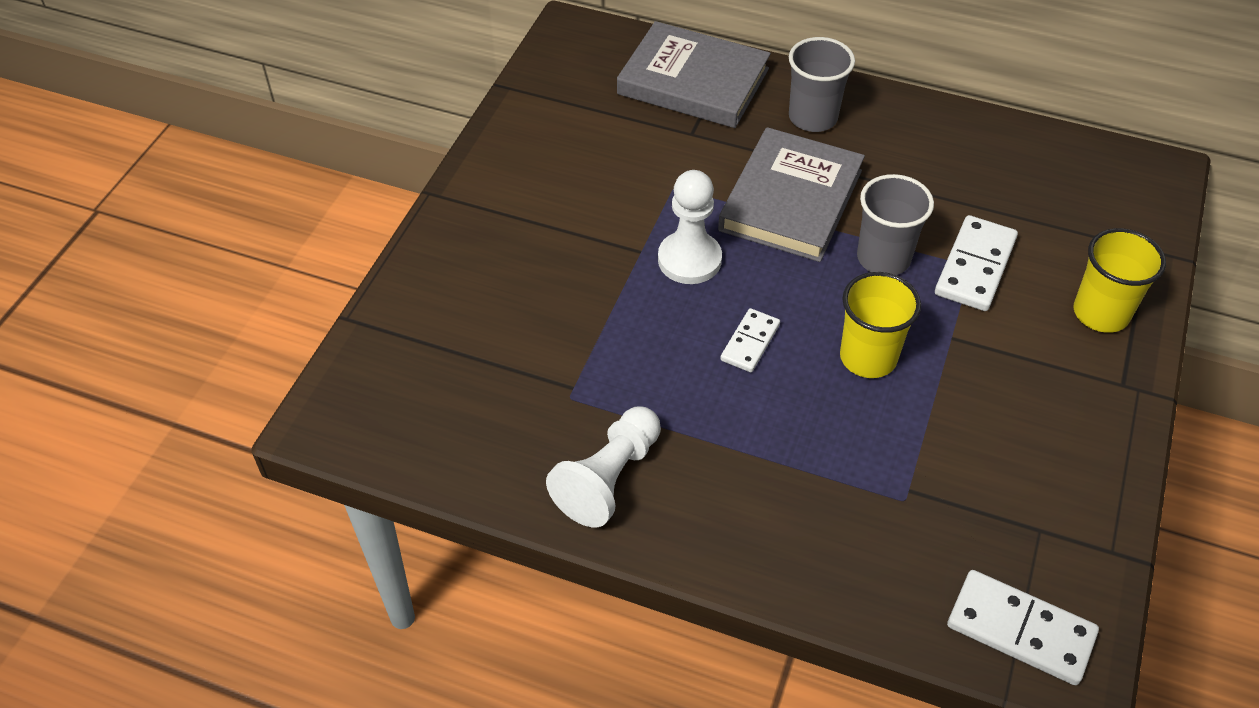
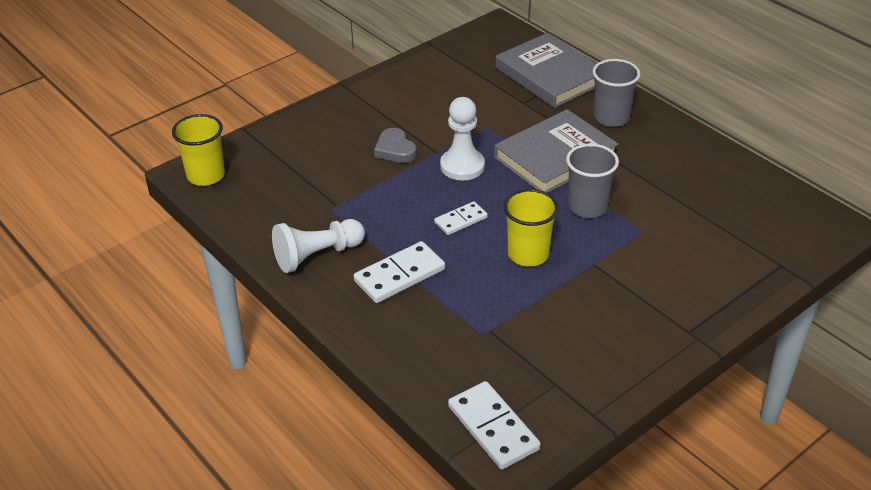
camera: 30 degrees right, 10 degrees down
white domino [935,215,1018,311] -> white domino moved to [354,241,445,303]
yellow cup [1074,228,1166,333] -> yellow cup moved to [172,114,225,186]
none -> grey heart [374,128,417,163]

